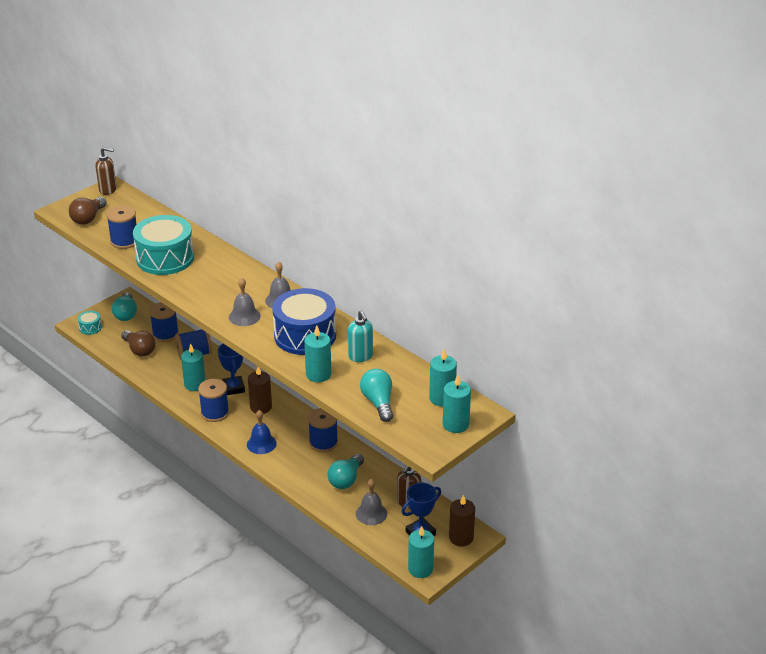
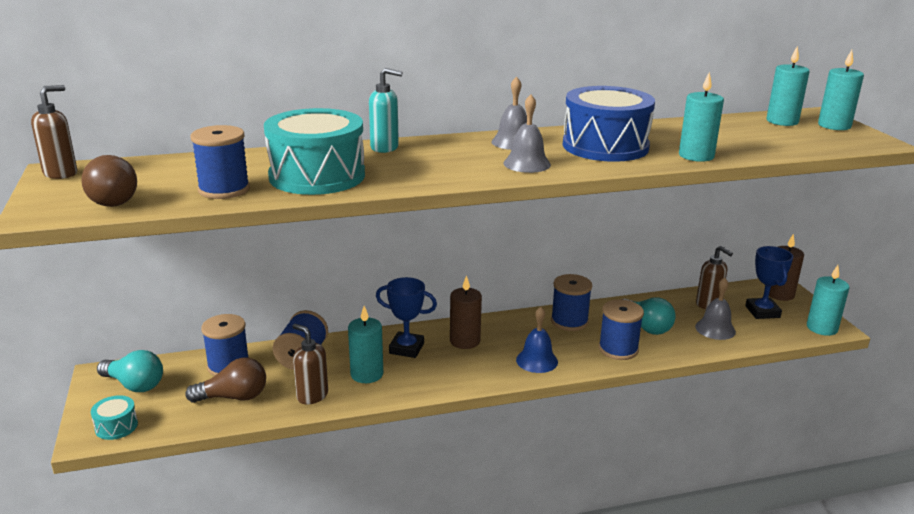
camera: 60 degrees left, 10 degrees down
blue spool [198,379,229,422] -> blue spool moved to [599,299,644,360]
turquoise soap dispenser [348,310,373,362] -> turquoise soap dispenser moved to [369,68,402,153]
turquoise light bulb [360,369,393,422] -> none
none -> brown soap dispenser [292,324,328,405]

